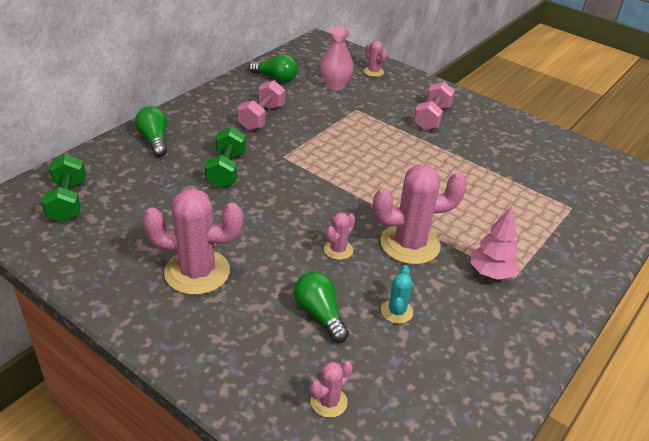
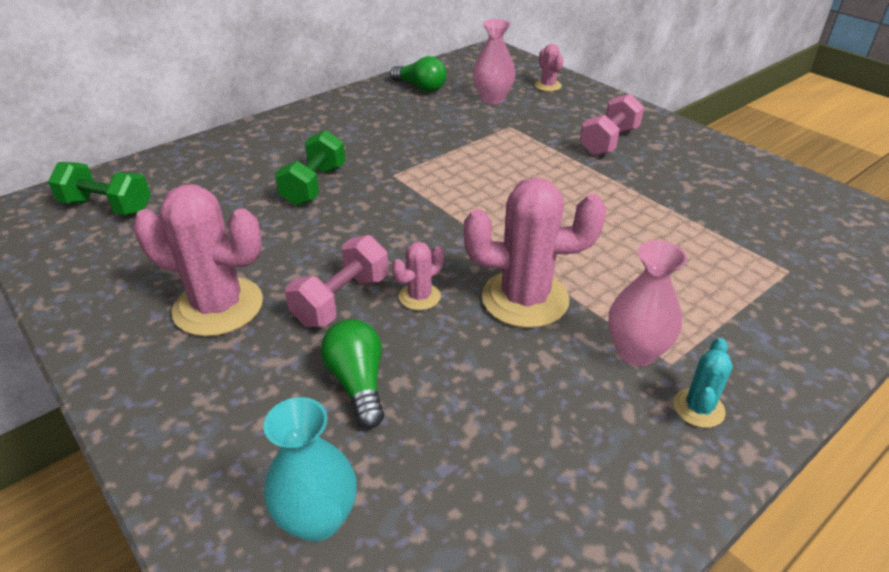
camera: 15 degrees right, 0 degrees up
green dumbbell [42,154,86,222] -> green dumbbell turned 75 degrees counterclockwise [48,162,151,215]
green light bulb [135,106,167,157] -> none
pink dumbbell [237,80,285,131] -> pink dumbbell moved to [285,235,389,327]
pink cactus [310,361,353,418] -> turquoise vase [263,397,357,542]
turquoise cactus [381,265,413,324] -> turquoise cactus moved to [674,338,733,428]
pink tree [470,206,520,280] -> pink vase [608,240,687,366]

